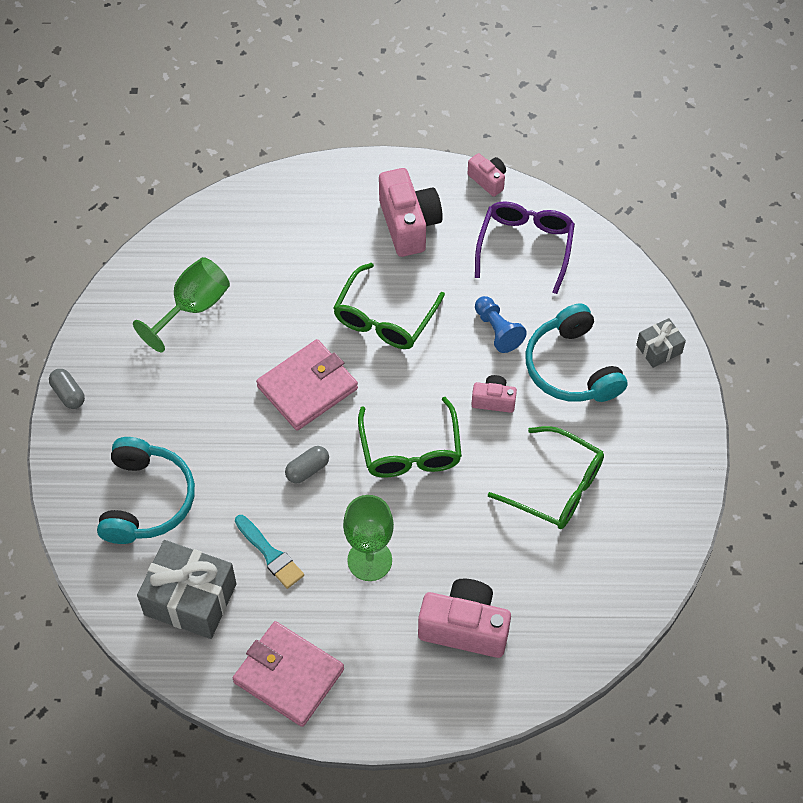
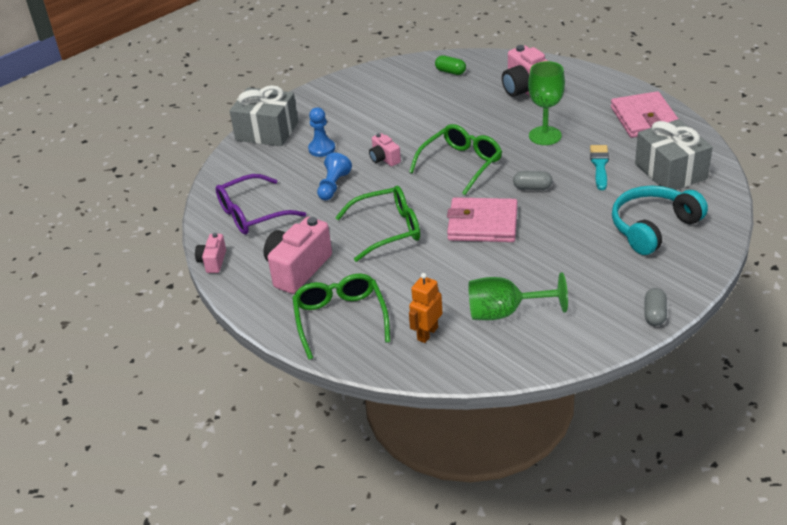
camera: 130 degrees left, 20 degrees down
green glasses [488,426,604,529] -> green glasses moved to [292,273,390,360]
turquoise headphones [525,303,627,402] -> blue pawn [308,107,335,157]
grey gift [636,318,686,368] -> grey gift [230,85,298,146], size x1.92
none -> orange robot [409,273,442,343]
none -> green capsule [435,55,466,75]

